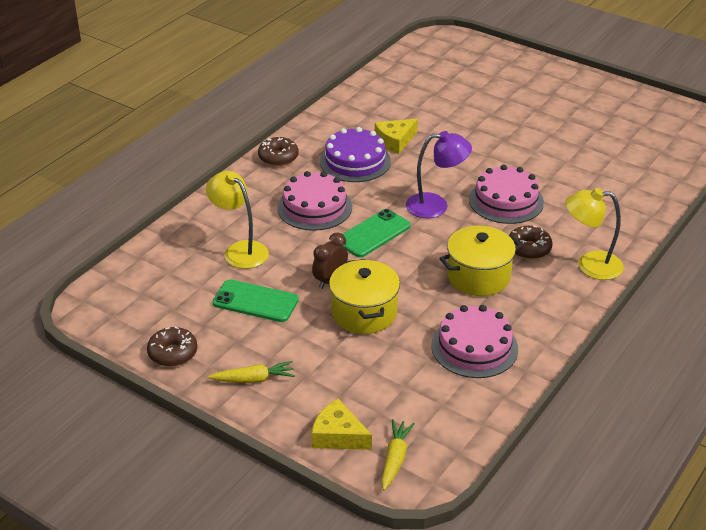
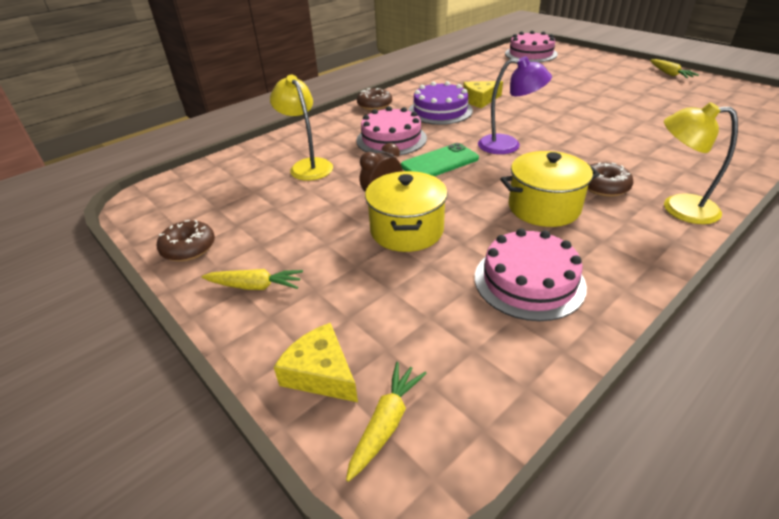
camera: 15 degrees right, 0 degrees up
green phone [213,279,299,322] -> none
pink cake [469,165,544,224] -> pink cake moved to [505,31,558,62]
none -> yellow carrot [650,59,699,78]

